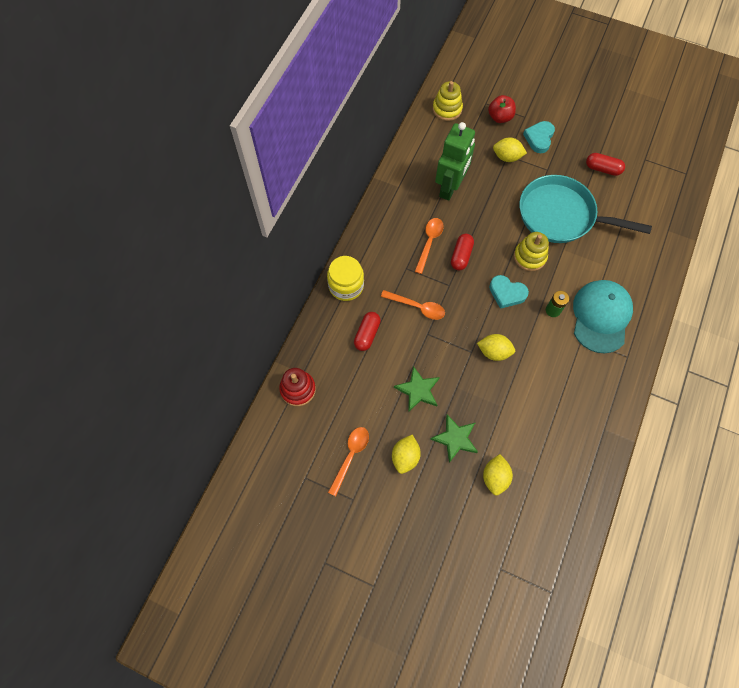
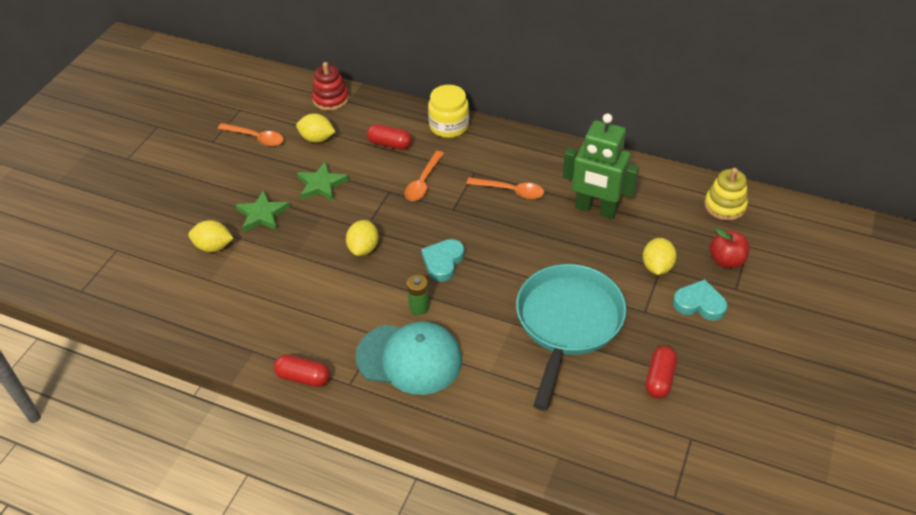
camera: 90 degrees right, 20 degrees down
yellow lemon [392,435,421,474] -> yellow lemon moved to [296,114,335,143]
red capsule [451,234,474,270] -> red capsule moved to [274,354,330,387]
yellow stacking toy [514,232,549,271] -> none

